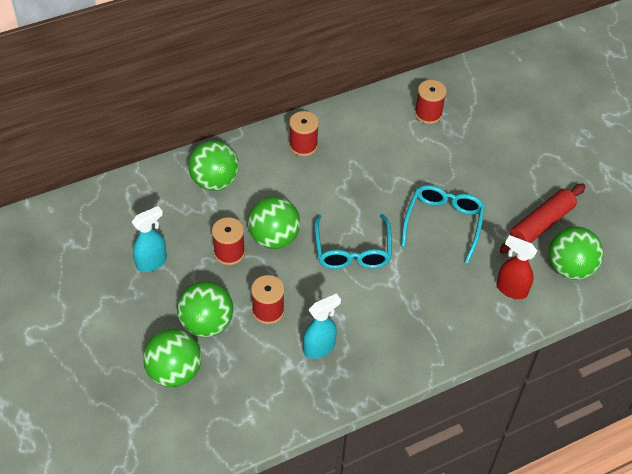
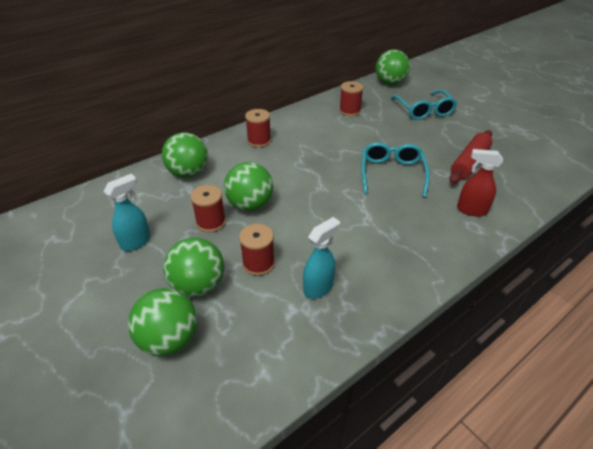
camera: 10 degrees left, 10 degrees down
turquoise glasses [314,214,392,269] -> turquoise glasses moved to [391,90,457,120]
green ball [548,227,603,280] -> green ball moved to [376,49,410,85]

